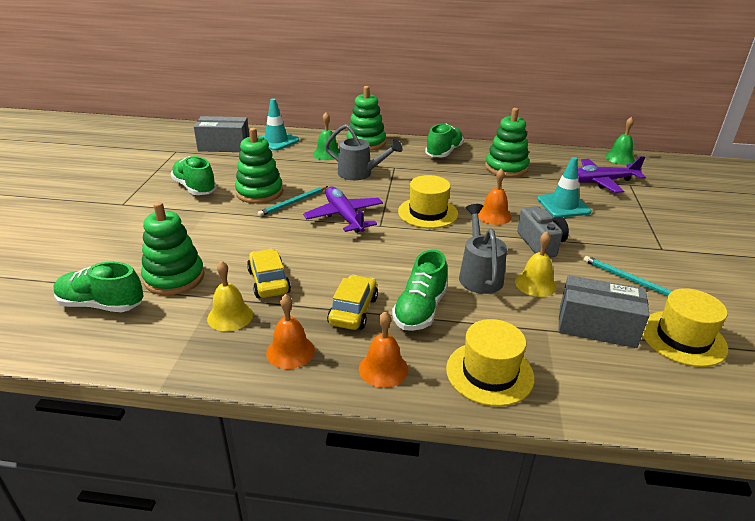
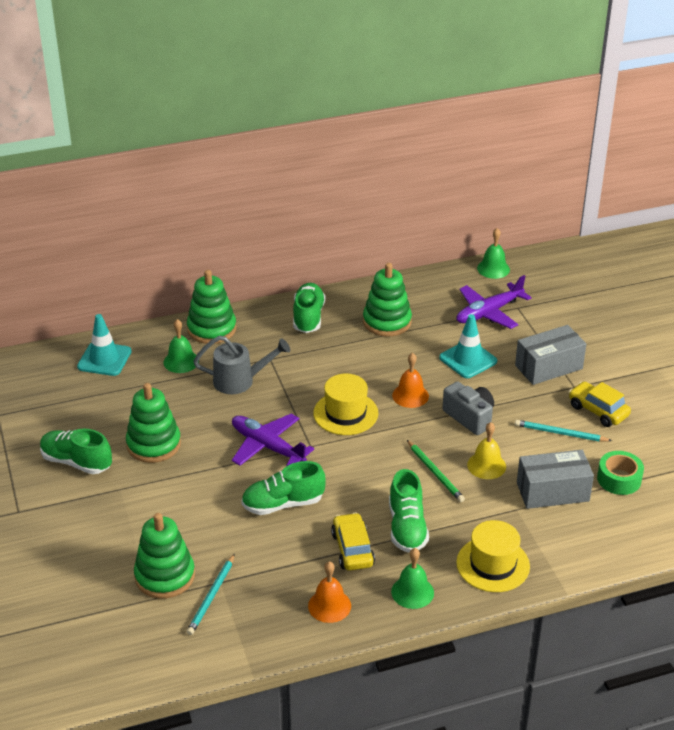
camera: 25 degrees left, 5 degrees up
green shoe [54,262,144,312] -> green shoe moved to [241,461,326,515]
grey box [194,116,250,152] -> grey box moved to [515,325,586,385]
yellow bell [207,261,253,331] -> none
yellow car [247,249,291,298] -> yellow car moved to [569,381,631,427]
turquoise pencil [258,186,328,217] -> turquoise pencil moved to [187,554,235,635]
orange bell [359,311,408,388] -> green bell [391,548,434,609]
grey watering can [459,204,507,294] -> green pencil [407,440,465,502]
yellow hat [643,288,728,367] -> green tape [597,451,644,495]

